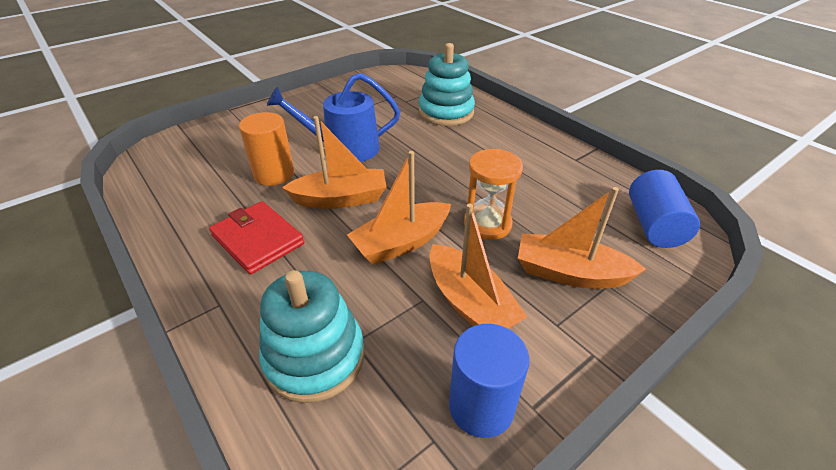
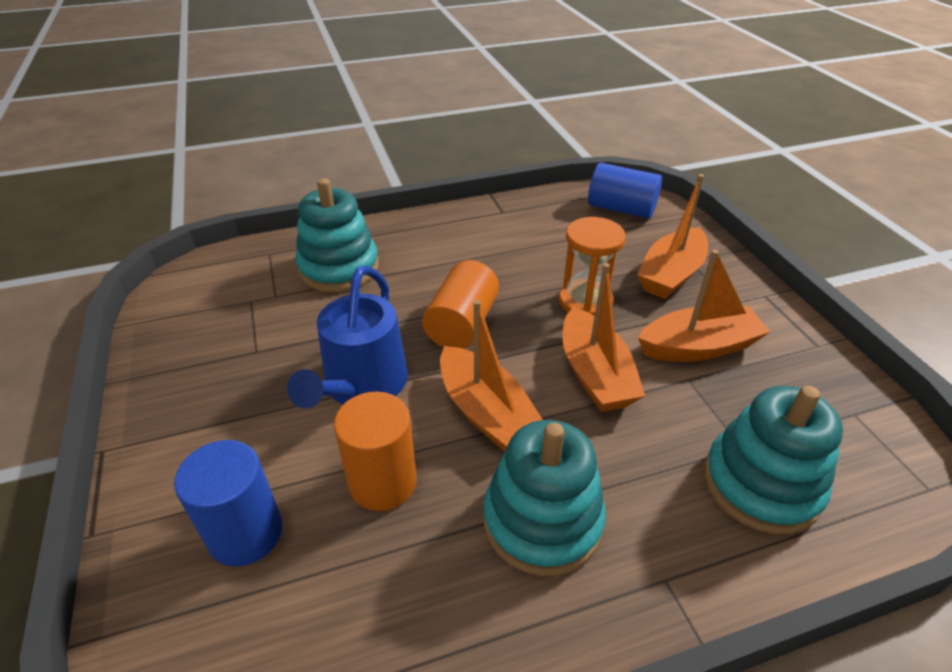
camera: 70 degrees left, 0 degrees up
red wallet [209,201,304,274] -> turquoise stacking toy [483,420,606,576]
orange boat [282,116,386,209] -> orange boat turned 135 degrees clockwise [440,300,543,452]
blue cylinder [449,324,529,438] -> blue cylinder moved to [174,440,283,567]
none -> orange cylinder [422,260,499,349]

